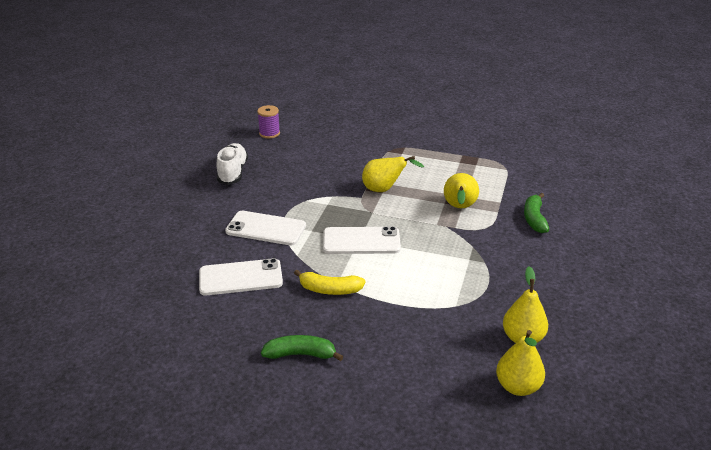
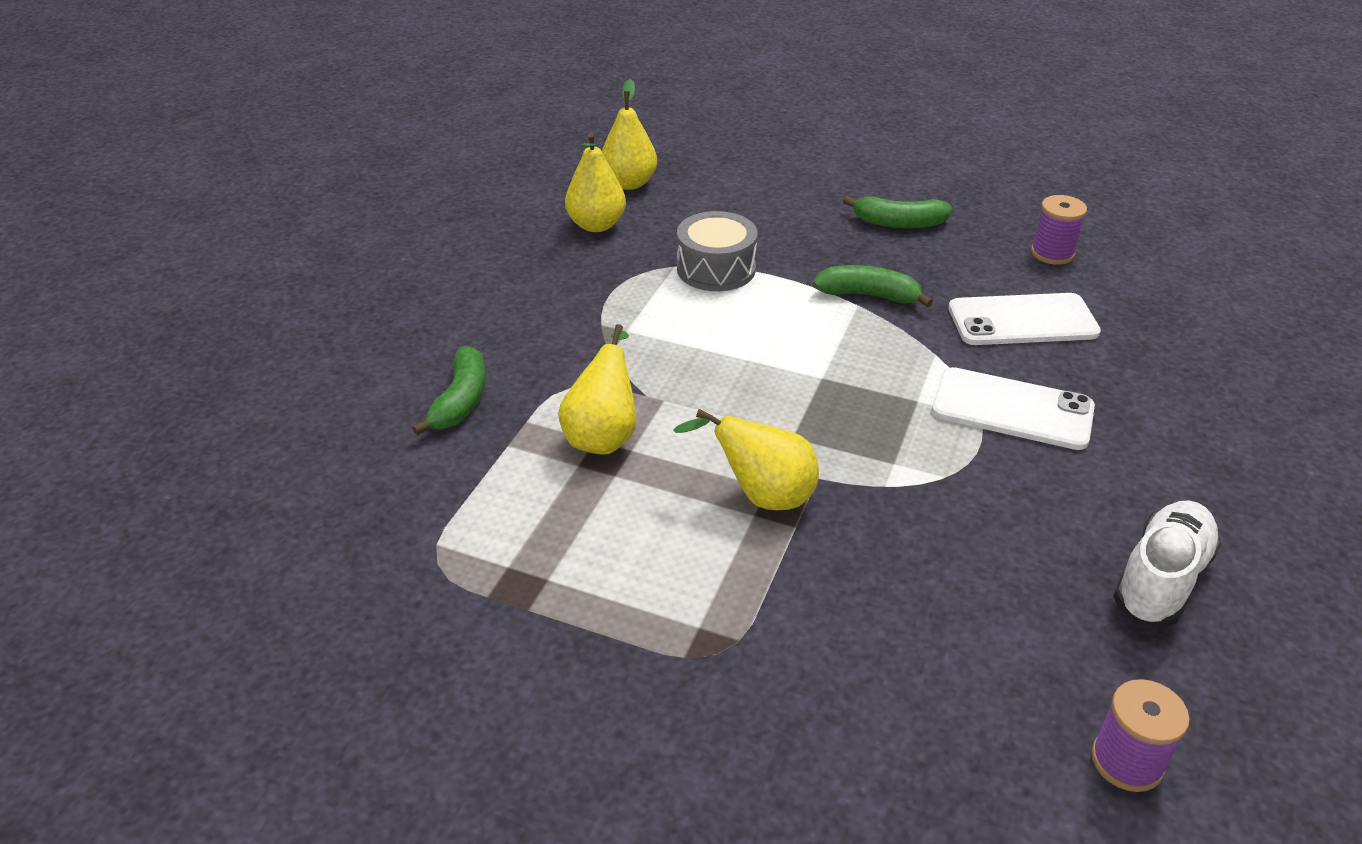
camera: 175 degrees left, 5 degrees up
white shoe [216,143,248,185] -> white shoe turned 150 degrees counterclockwise [1113,500,1221,627]
yellow banana [294,270,366,295] -> green banana [813,265,933,307]
white phone [323,226,401,254] -> none
none -> grey drum [677,211,758,291]
none -> purple spool [1031,195,1087,265]

